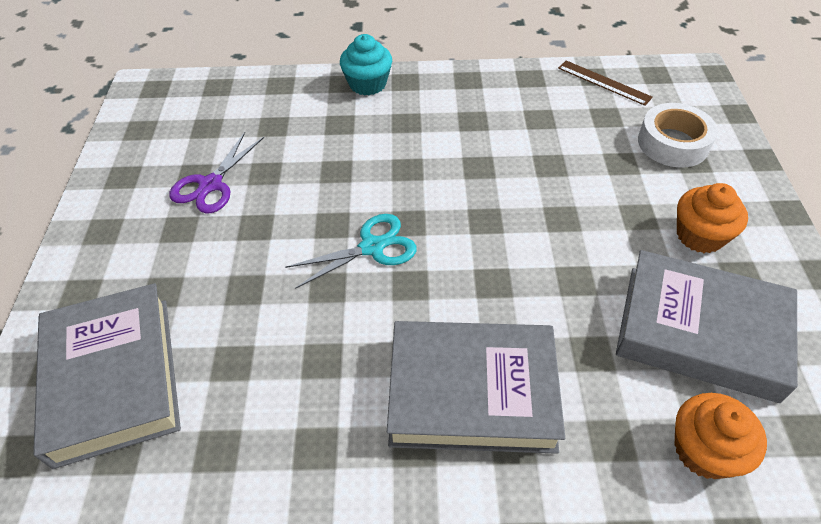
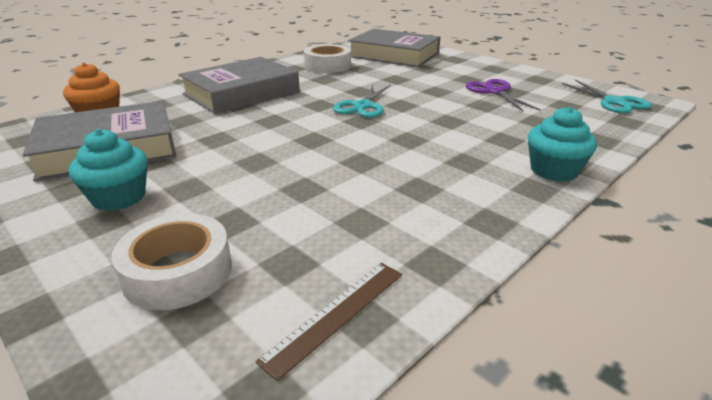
camera: 135 degrees right, 20 degrees down
brown ruler [558,60,653,106] -> brown ruler turned 45 degrees counterclockwise [255,263,402,381]
orange cupcake [677,183,748,253] -> turquoise cupcake [69,129,148,211]
none -> white tape [304,44,351,73]
none -> turquoise scissors [561,80,652,113]

